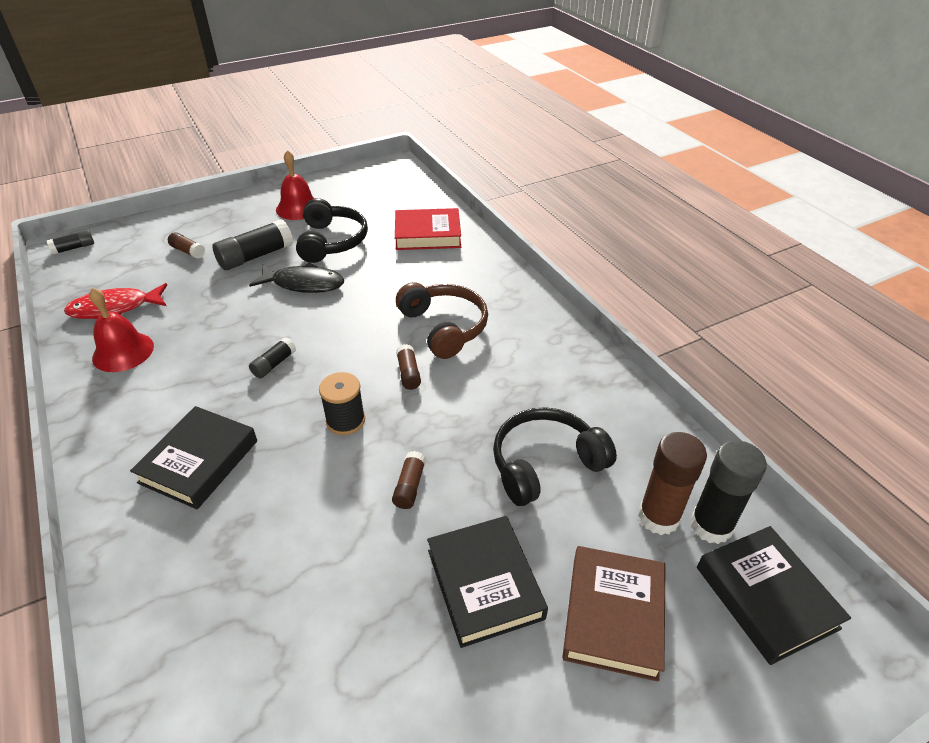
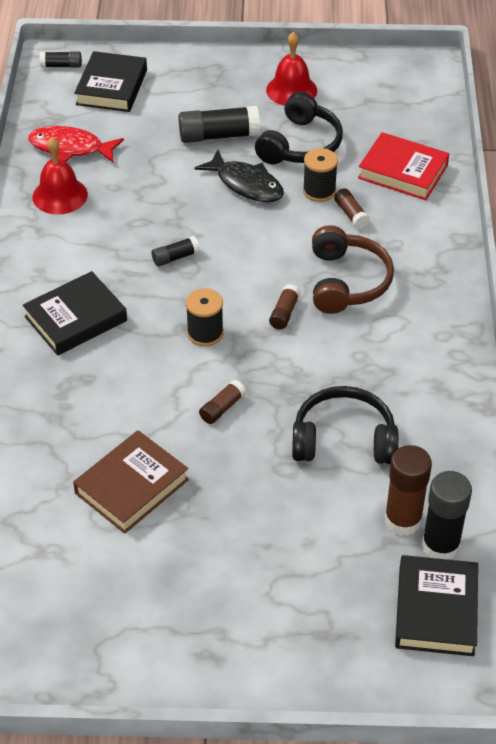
camera: 30 degrees right, 5 degrees up
brown glue stick [168,232,205,259] -> brown glue stick moved to [334,188,370,229]
black book [427,516,548,648] -> black book moved to [74,51,147,112]
brown book [562,546,666,682] -> brown book moved to [73,430,189,534]
none -> black spool [303,148,338,202]

